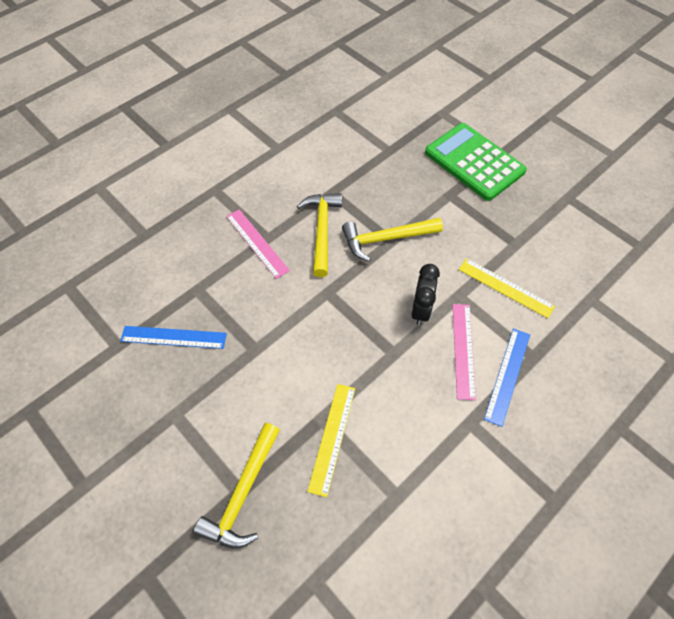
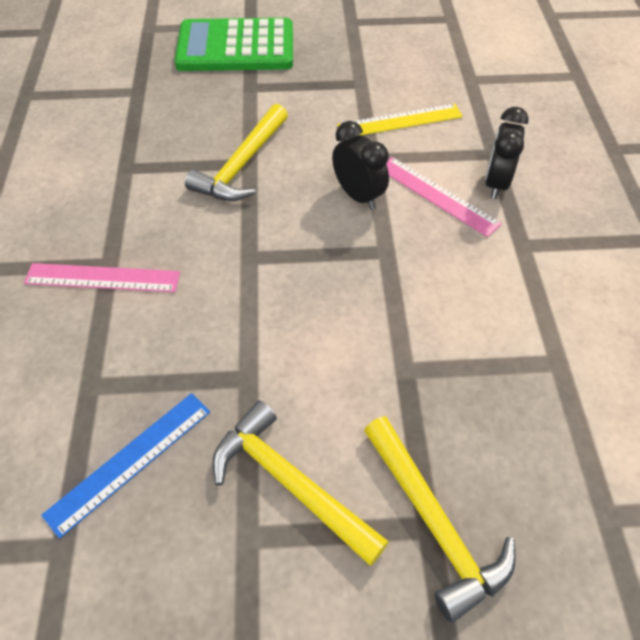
camera: 50 degrees left, 5 degrees down
yellow hammer [297,193,342,277] -> yellow hammer moved to [212,400,389,566]
yellow ruler [307,384,355,497] -> none
blue ruler [484,328,530,427] -> black clock [485,107,529,199]

